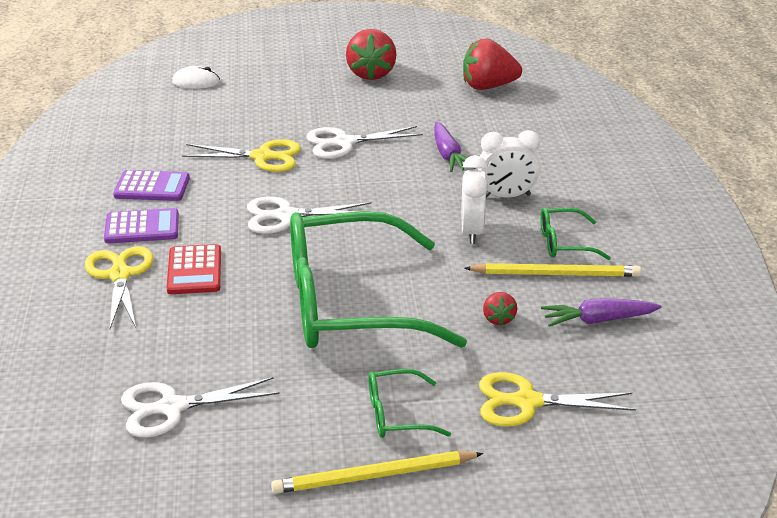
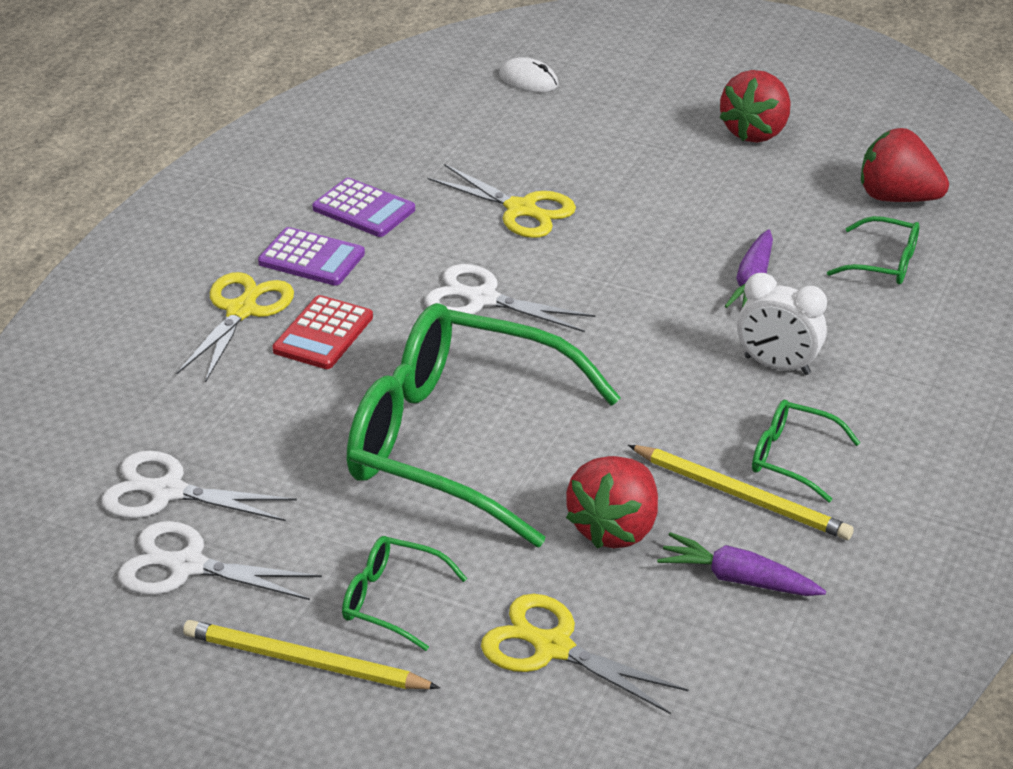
camera: 30 degrees right, 5 degrees up
white scissors [306,126,423,159] -> white scissors moved to [118,521,322,600]
white clock [461,155,488,244] -> none
red strawberry [483,292,517,326] -> red strawberry [566,456,658,549], size x2.01
none -> green glasses [827,216,920,285]

